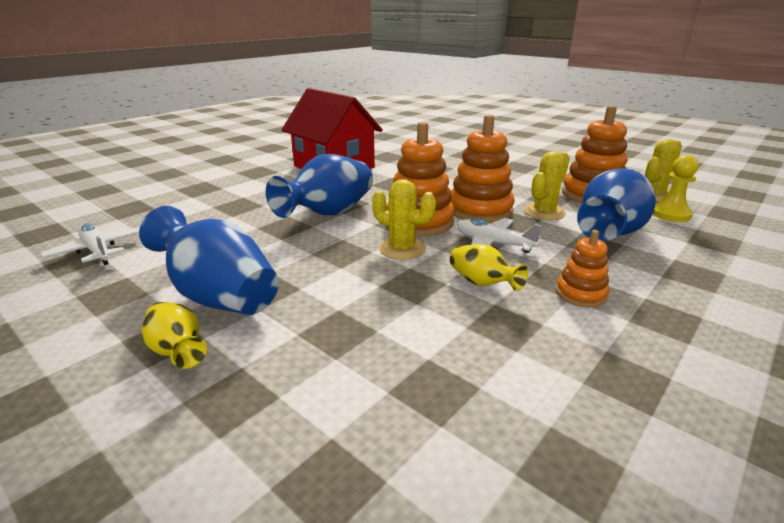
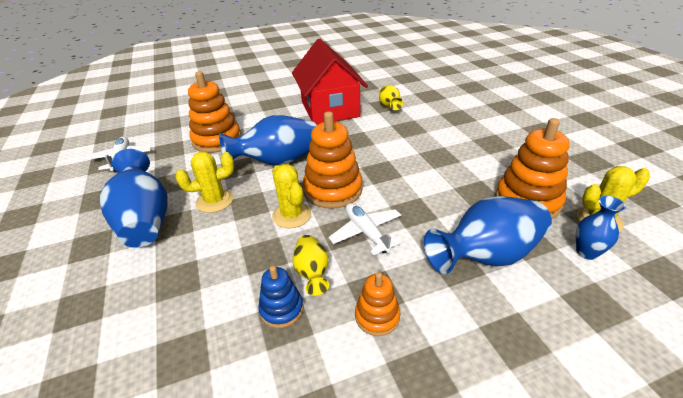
camera: 30 degrees right, 10 degrees up
yellow vase [142,302,207,369] -> yellow vase moved to [379,85,403,110]
orange stacking toy [451,115,515,223] -> orange stacking toy moved to [188,71,241,153]
yellow cactus [524,151,570,220] -> yellow cactus moved to [175,152,234,213]
yellow pawn [653,155,699,222] -> blue vase [576,196,626,260]
none -> blue stacking toy [258,265,303,328]

